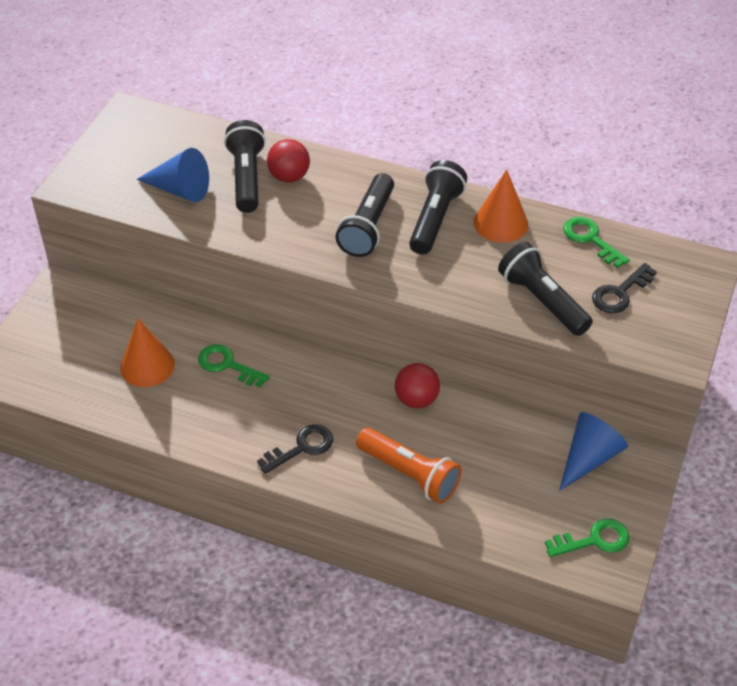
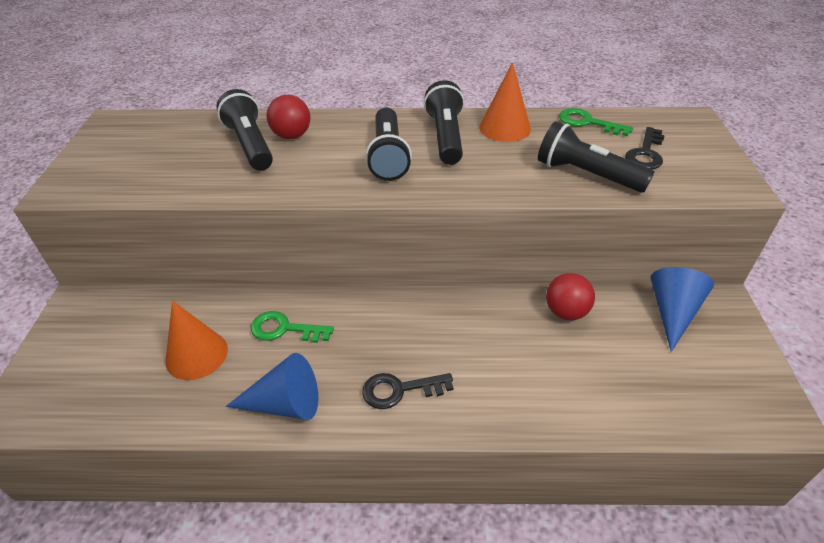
camera: 20 degrees left, 5 degrees down
blue cone [136,148,209,202] -> blue cone moved to [226,353,318,420]
black key [257,424,333,474] -> black key turned 135 degrees counterclockwise [362,373,453,409]
orange flashlight [356,428,462,504] -> none
red ball [395,363,440,408] -> red ball moved to [546,273,595,320]
green key [545,519,629,557] -> none

